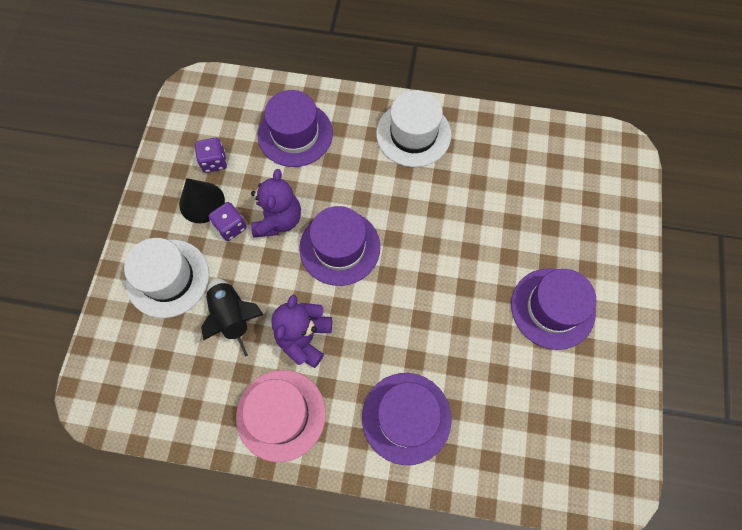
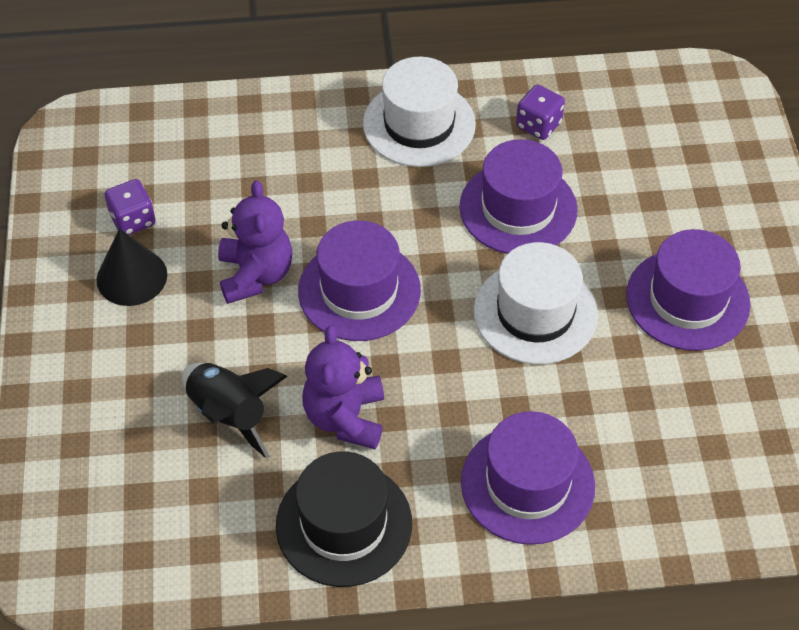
camera: 15 degrees left, 15 degrees down
white hat [124,238,209,318] -> white hat moved to [474,242,598,364]
purple dice [209,202,247,241] -> purple dice moved to [516,84,565,140]
pink hat [236,370,326,462] -> black hat [276,451,412,587]
purple hat [258,90,333,167] -> purple hat moved to [459,139,578,254]

